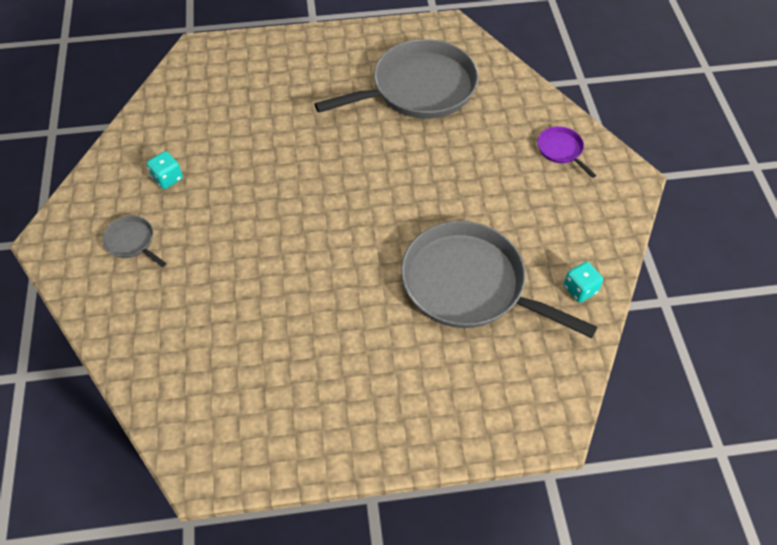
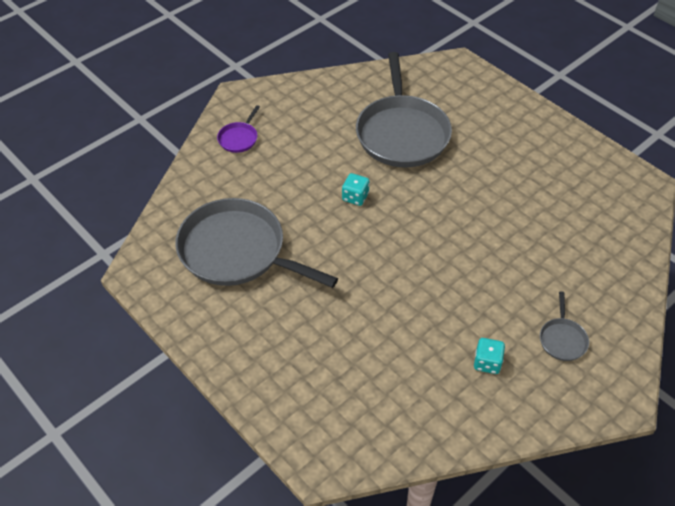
camera: 125 degrees left, 5 degrees down
turquoise dice [564,262,603,303] -> turquoise dice moved to [342,173,370,206]

